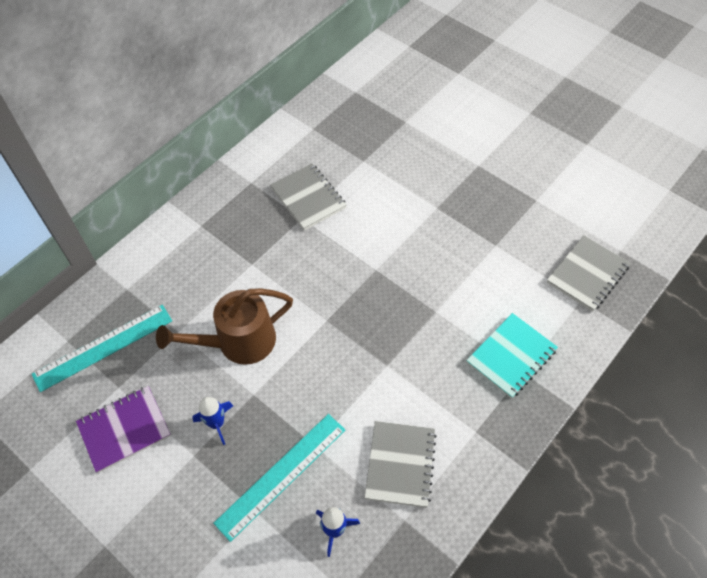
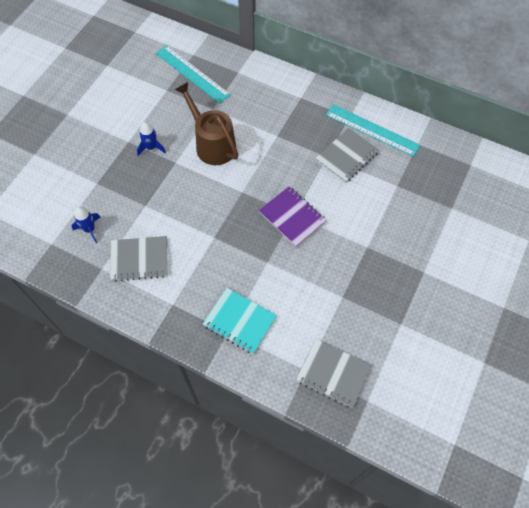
camera: 75 degrees right, 5 degrees up
purple notebook [76,386,171,473] -> purple notebook moved to [259,186,327,247]
turquoise ruler [213,414,345,542] -> turquoise ruler moved to [326,104,421,157]

